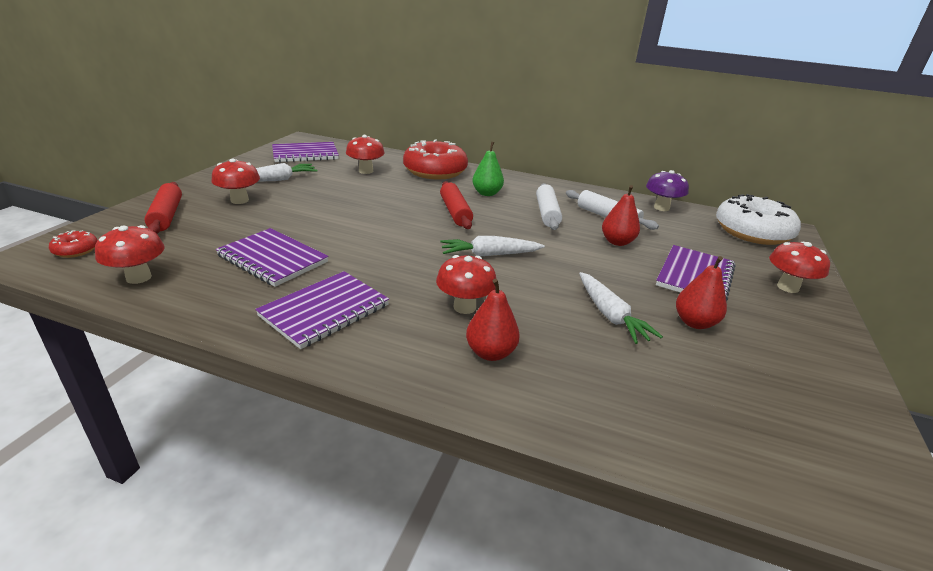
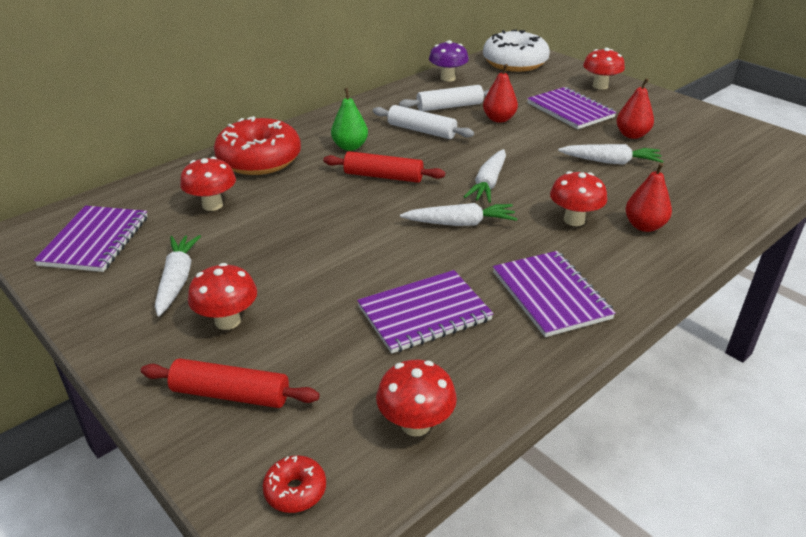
camera: 60 degrees left, 5 degrees up
none -> white carrot [400,203,518,226]

